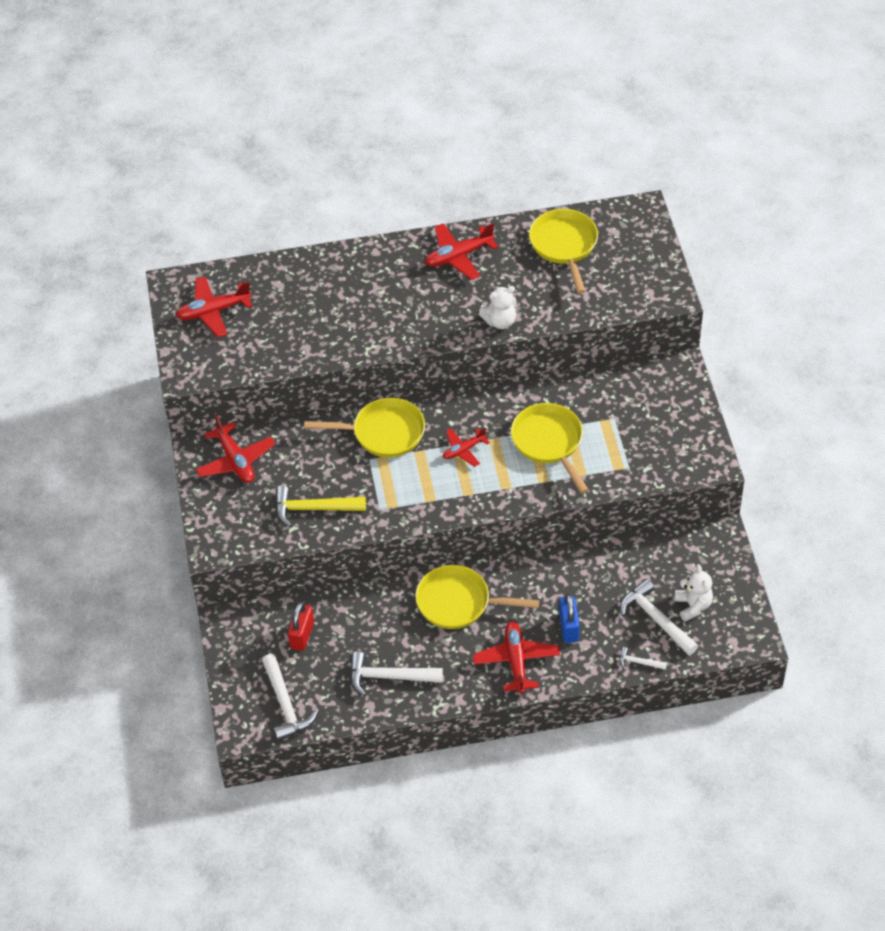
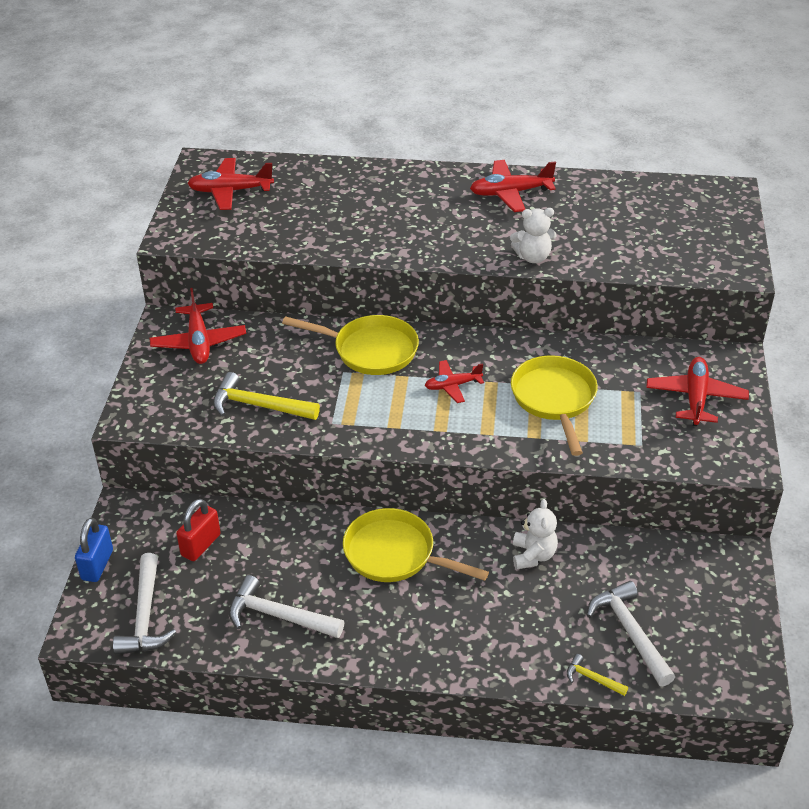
camera: 15 degrees right, 10 degrees down
red plane [473,621,560,694] -> red plane moved to [646,357,749,426]
yellow pan [529,209,598,294] -> none
blue padlock [559,594,580,643] -> blue padlock moved to [75,518,113,582]
white hammer [619,647,667,670] -> yellow hammer [567,654,628,696]
white teddy bear [675,564,713,622] -> white teddy bear moved to [513,499,558,569]

